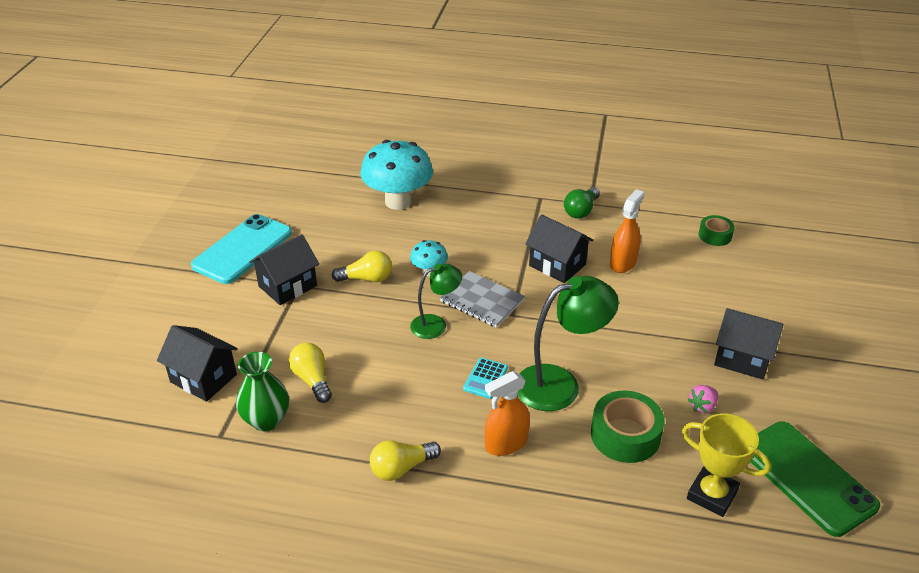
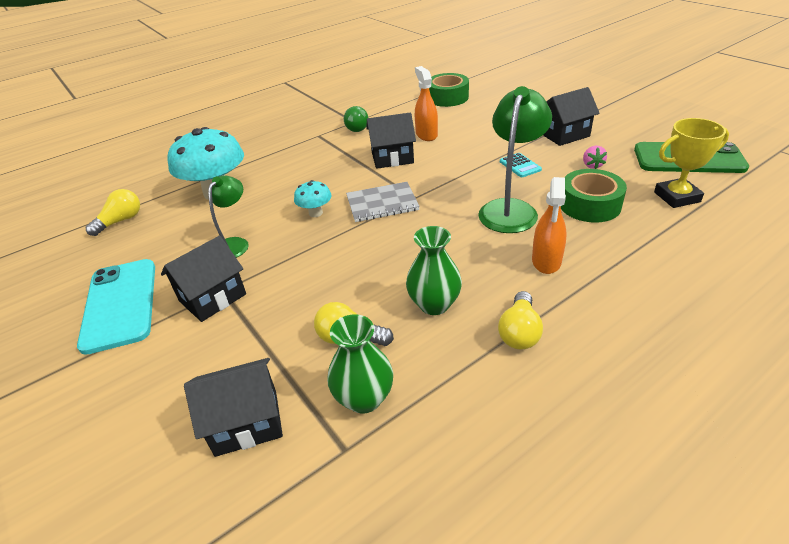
camera: 45 degrees left, 0 degrees up
black house [249,234,319,305] -> black house turned 45 degrees clockwise [161,236,246,322]
yellow light bulb [332,250,392,282] -> yellow light bulb moved to [86,189,140,236]
green lamp [410,264,462,339] -> green lamp moved to [208,175,249,258]
turquoise calculator [463,358,508,399] -> turquoise calculator moved to [500,153,542,177]
green tape [699,215,734,246] -> green tape [429,73,469,107], size x1.66
none -> green vase [406,226,462,315]

